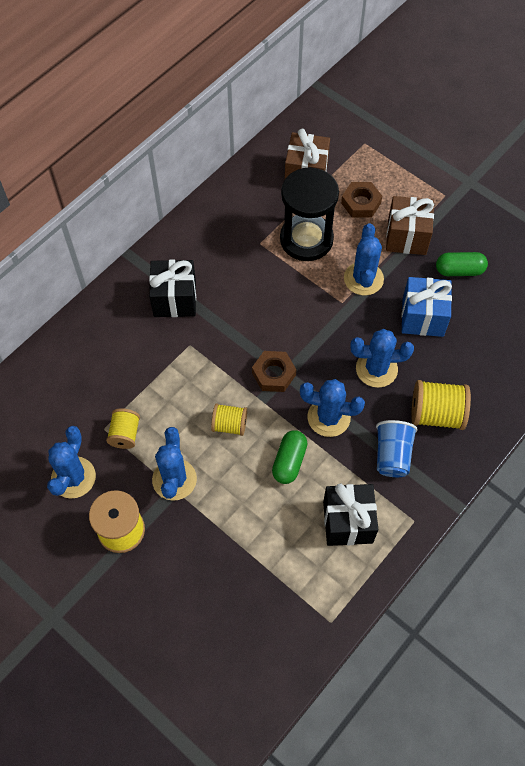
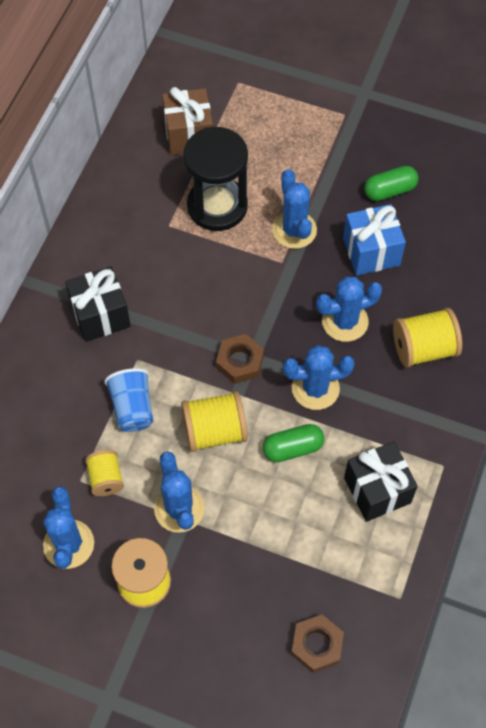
camera: 20 degrees left, 0 degrees up
yellow spool [211,403,247,436] -> yellow spool [181,391,248,452], size x1.60
green capsule [272,430,307,484] -> green capsule turned 75 degrees clockwise [263,424,324,462]
brown nut [341,182,382,218] -> brown nut moved to [291,615,344,673]
blue cup [376,420,418,477] -> blue cup moved to [104,368,153,432]
brown gift [386,196,434,255] -> none

